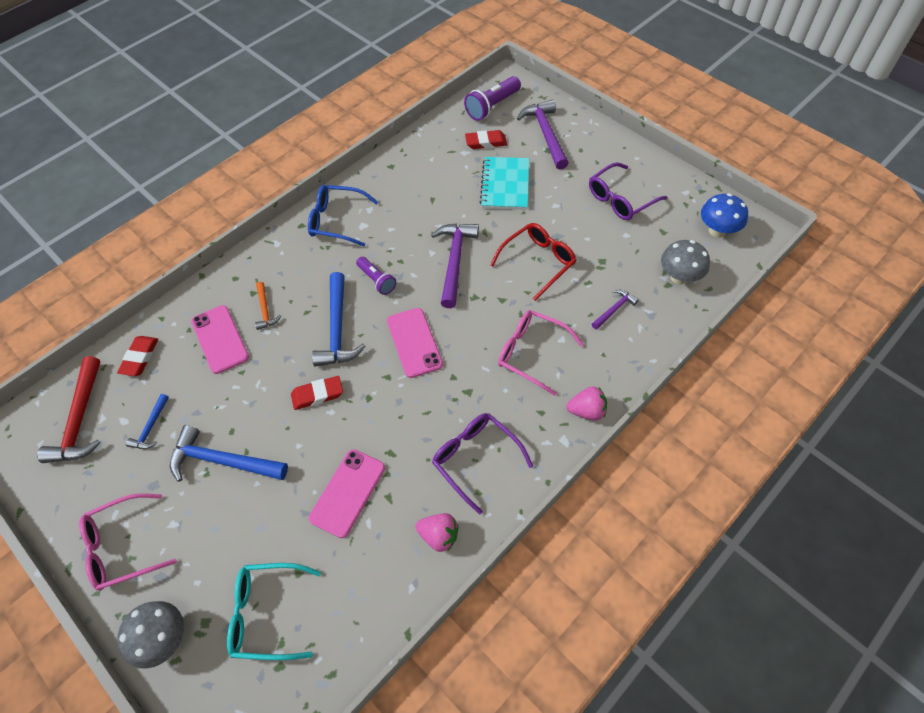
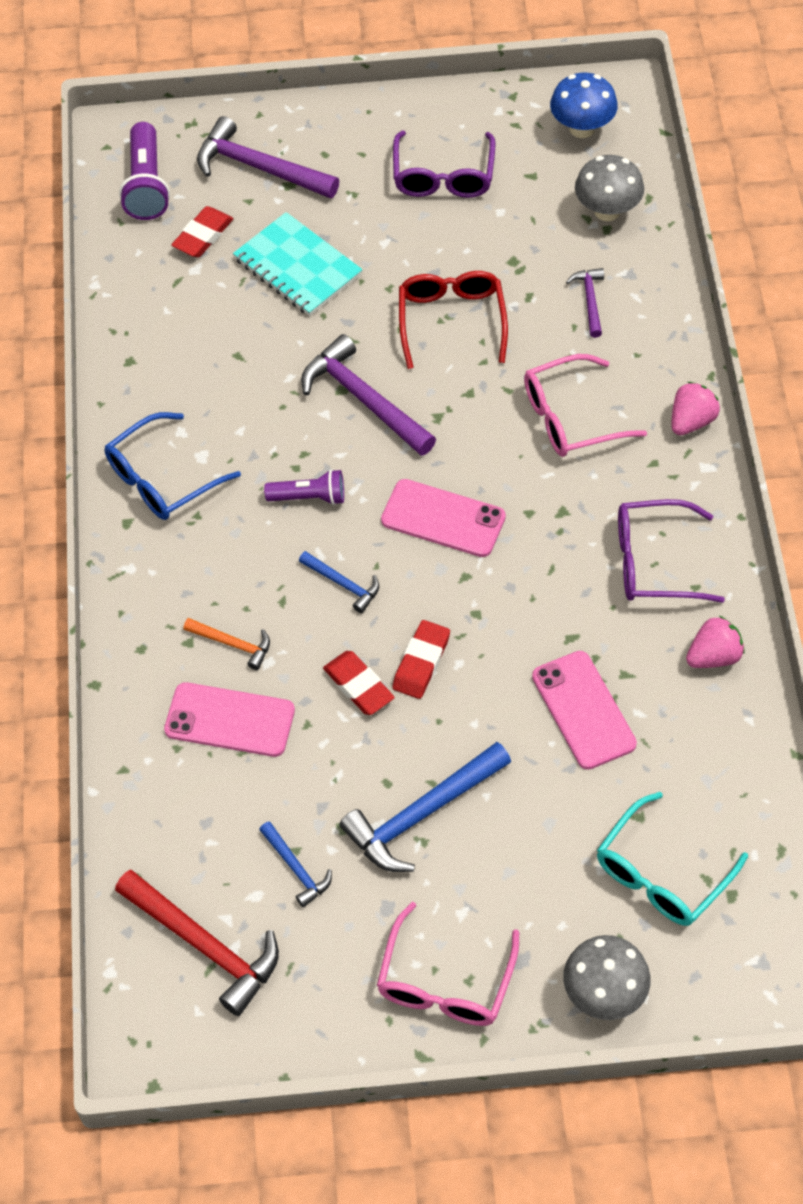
camera: 50 degrees left, 0 degrees up
red eraser [117,336,158,376] -> red eraser moved to [323,651,395,715]
blue hammer [312,272,365,367] -> blue hammer [299,551,379,613], size x0.52

